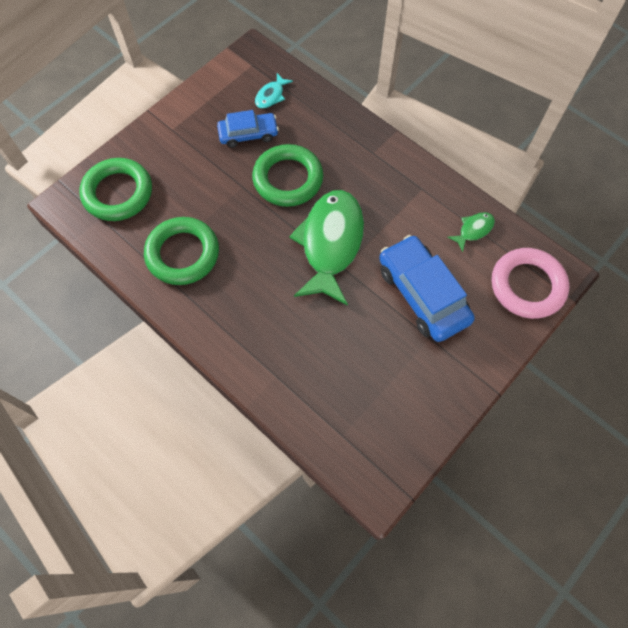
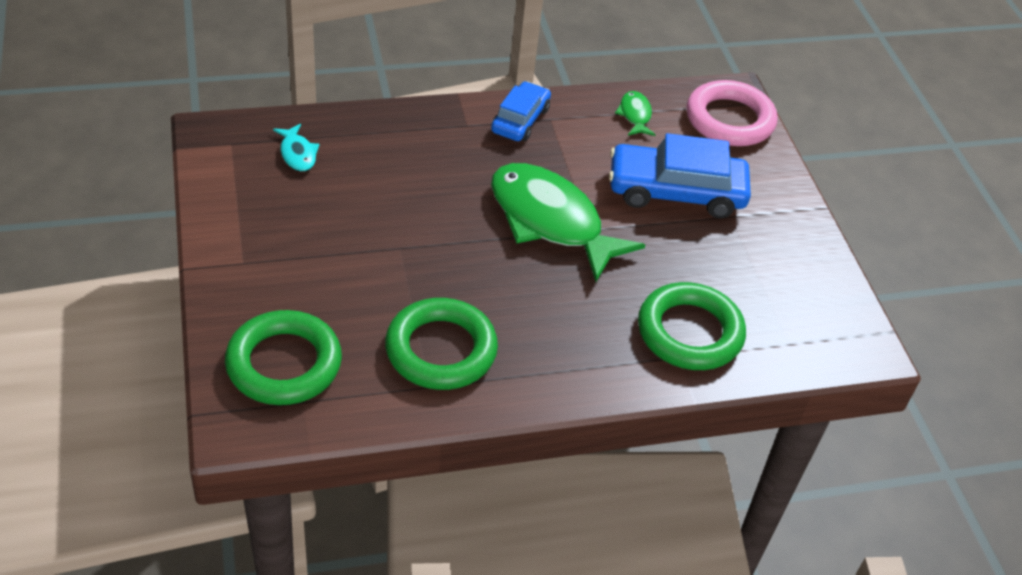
camera: 60 degrees left, 20 degrees down
blue car [217,110,279,148] -> blue car moved to [491,81,551,141]
green ring [252,144,323,207] -> green ring moved to [638,282,746,370]

